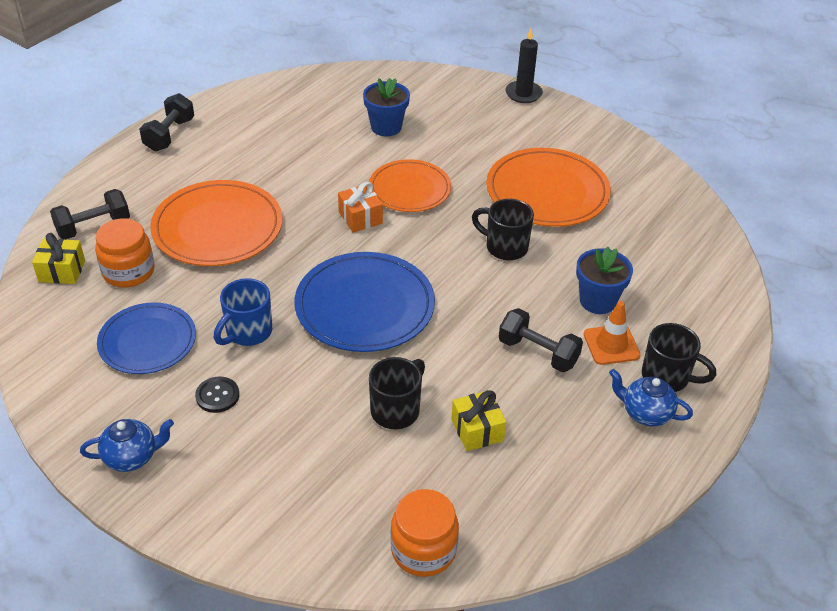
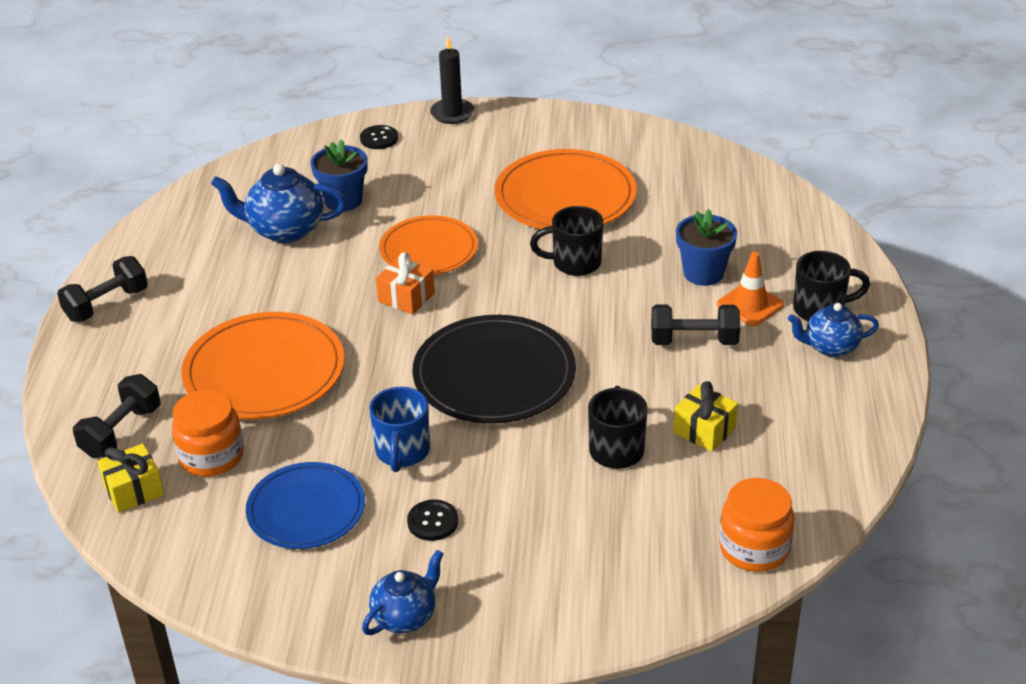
camera: 30 degrees left, 5 degrees down
black dumbbell [139,93,194,151] -> black dumbbell turned 60 degrees clockwise [57,256,148,322]
blue plate [295,252,435,352] -> black plate [413,315,576,424]
none -> blue teapot [211,164,346,243]
none -> black button [360,125,398,149]

